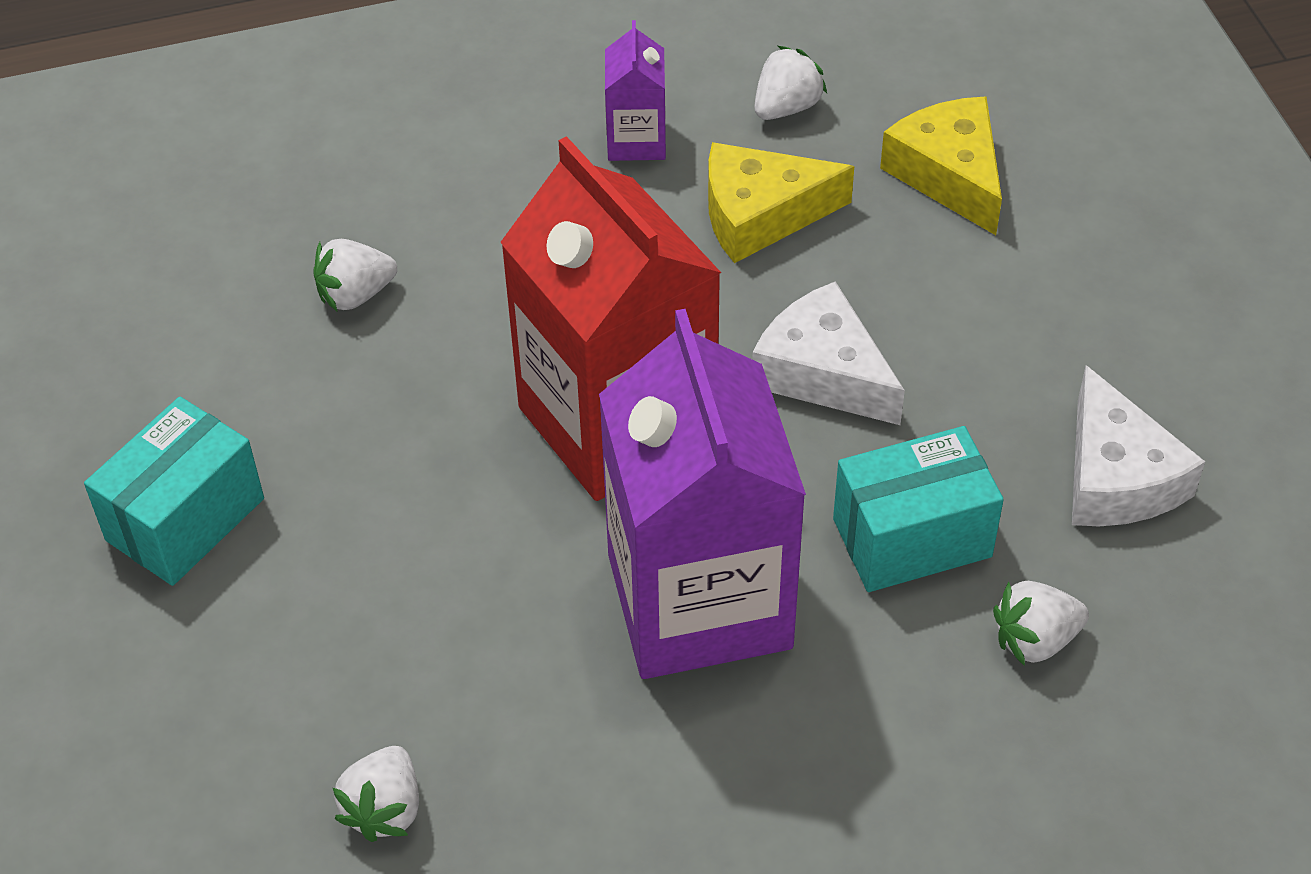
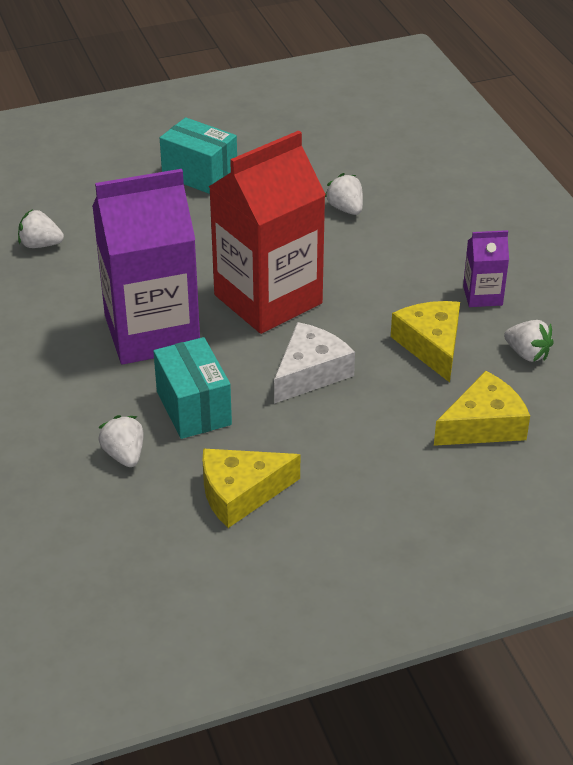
camera: 85 degrees right, 10 degrees down
white cheese [1072,365,1205,526] -> yellow cheese [203,448,300,528]

